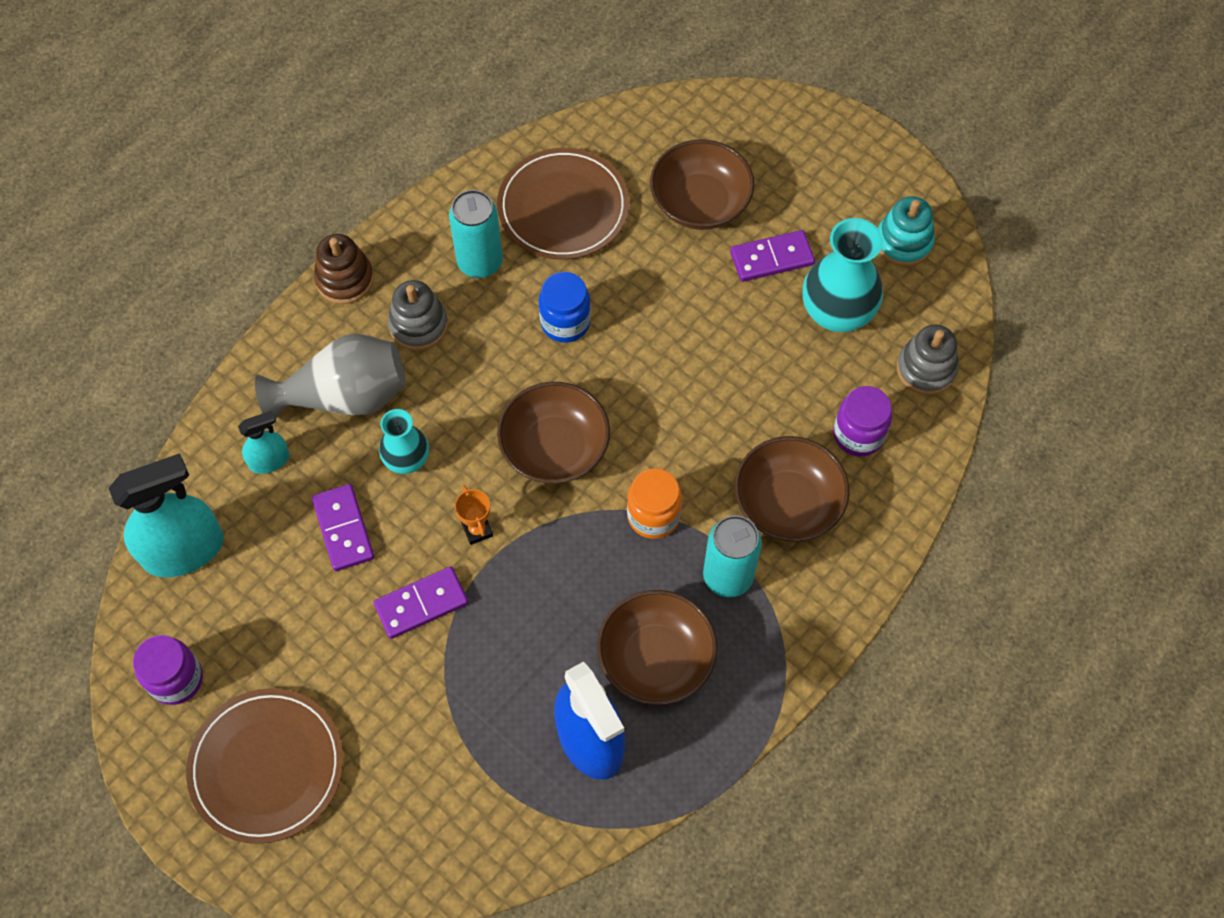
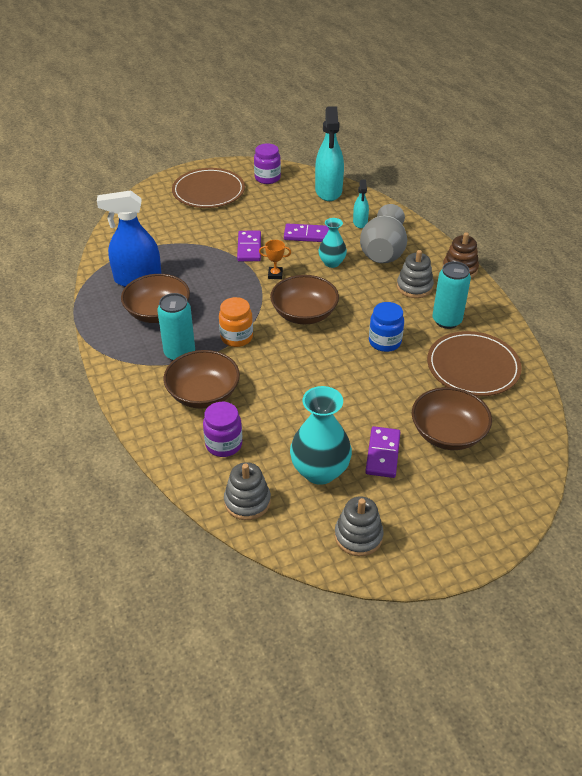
camera: 115 degrees right, 20 degrees down
turquoise stacking toy [878,196,935,266] -> grey stacking toy [334,496,384,556]

